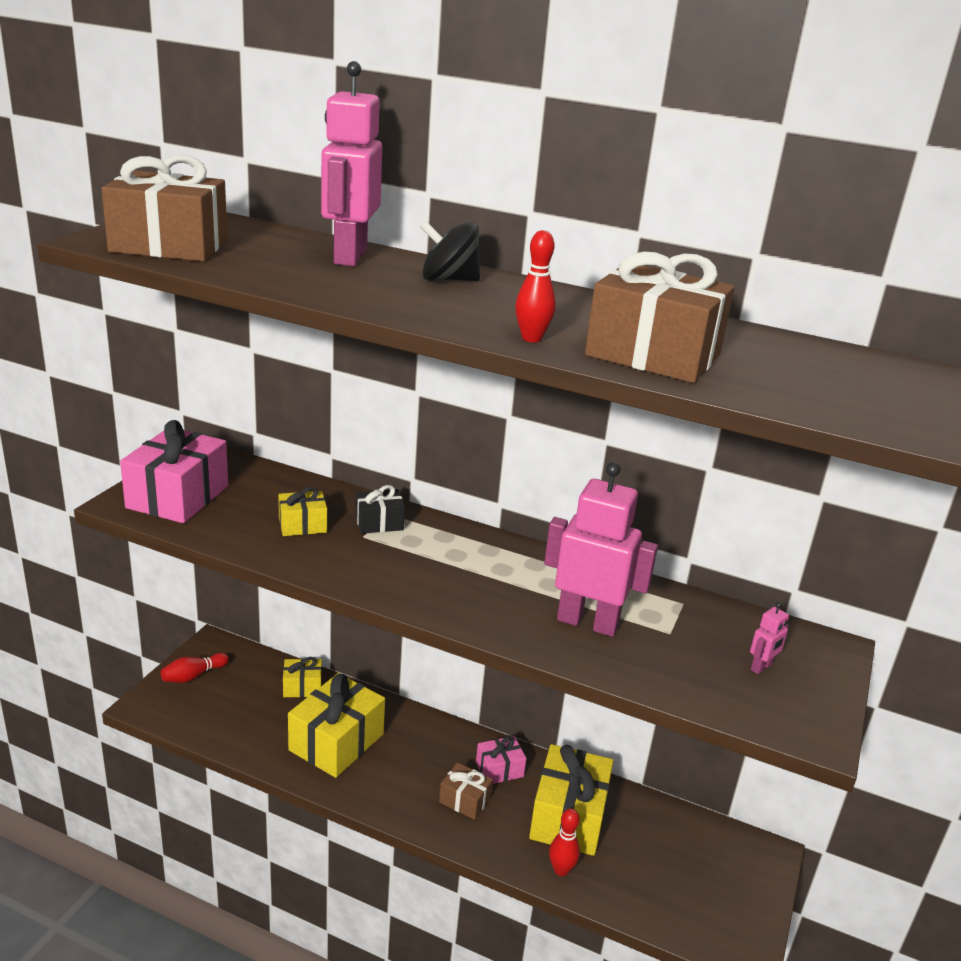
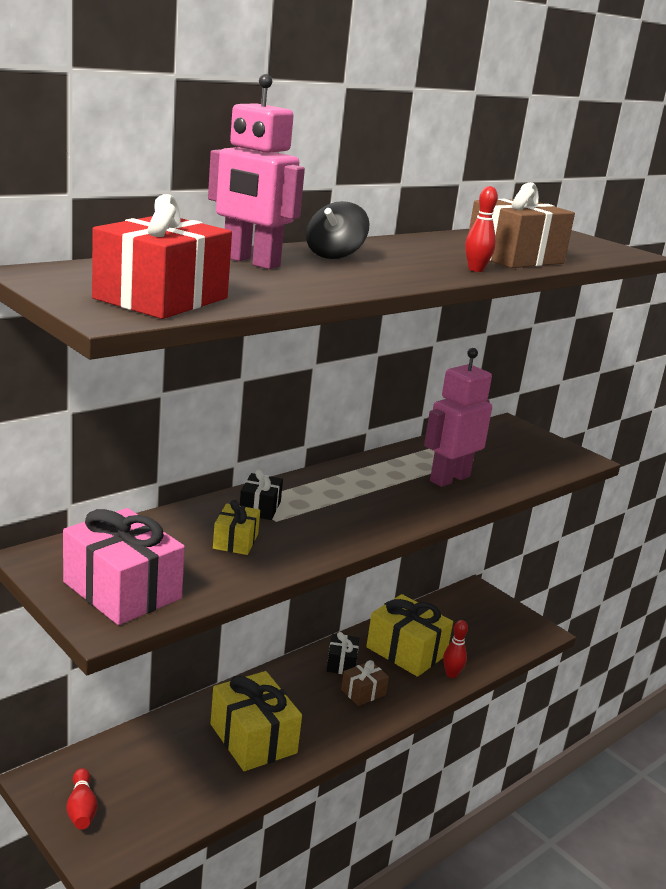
camera: 65 degrees left, 5 degrees down
brown gift [101,155,228,261] -> red gift [92,194,232,319]
yellow gift [283,657,322,697] -> none
pink gift [476,736,526,784] -> black gift [327,632,359,674]
pink robot [750,602,789,675] -> none

